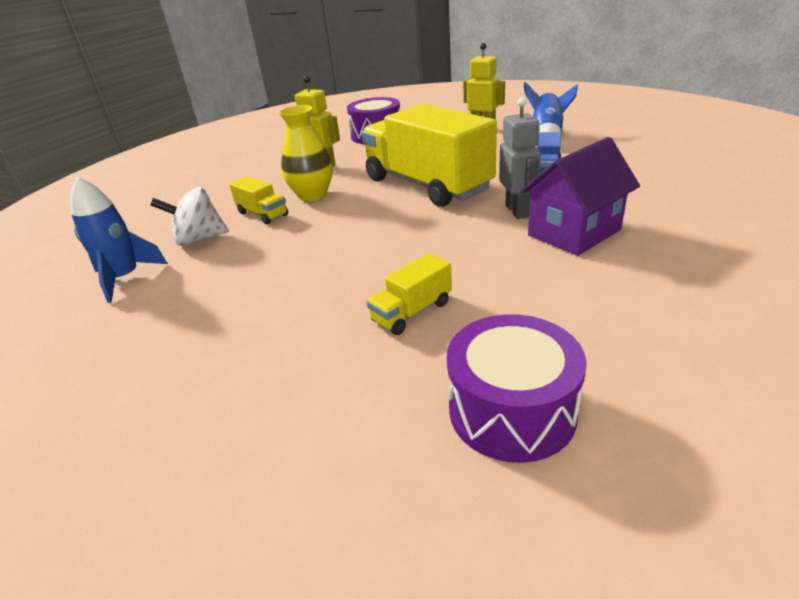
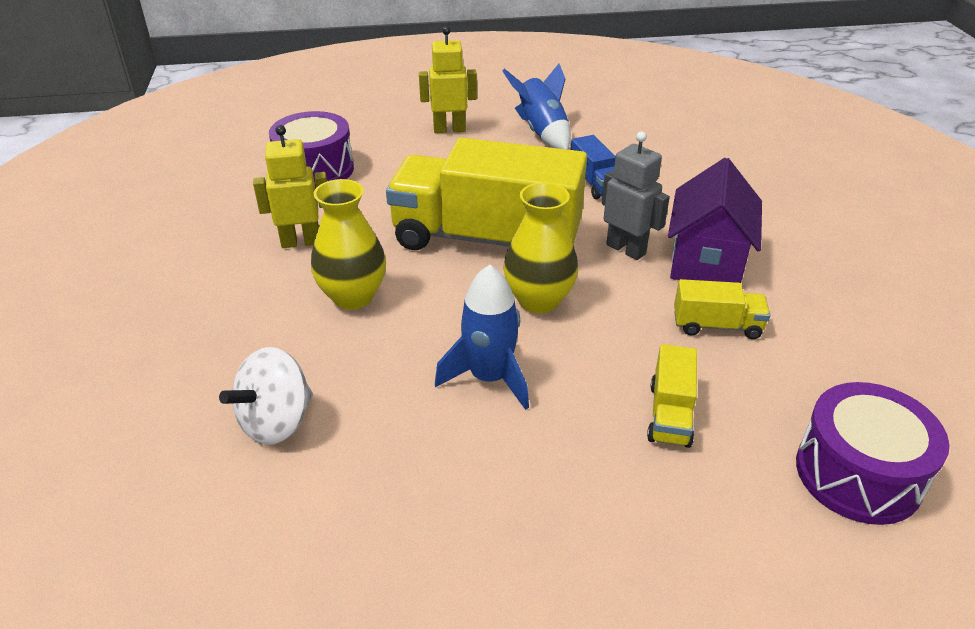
camera: 40 degrees left, 5 degrees up
blue rocket [70,177,168,303] -> blue rocket moved to [435,265,529,410]
yellow truck [229,176,288,225] -> yellow truck moved to [674,279,770,339]
none -> yellow vase [503,182,578,313]

